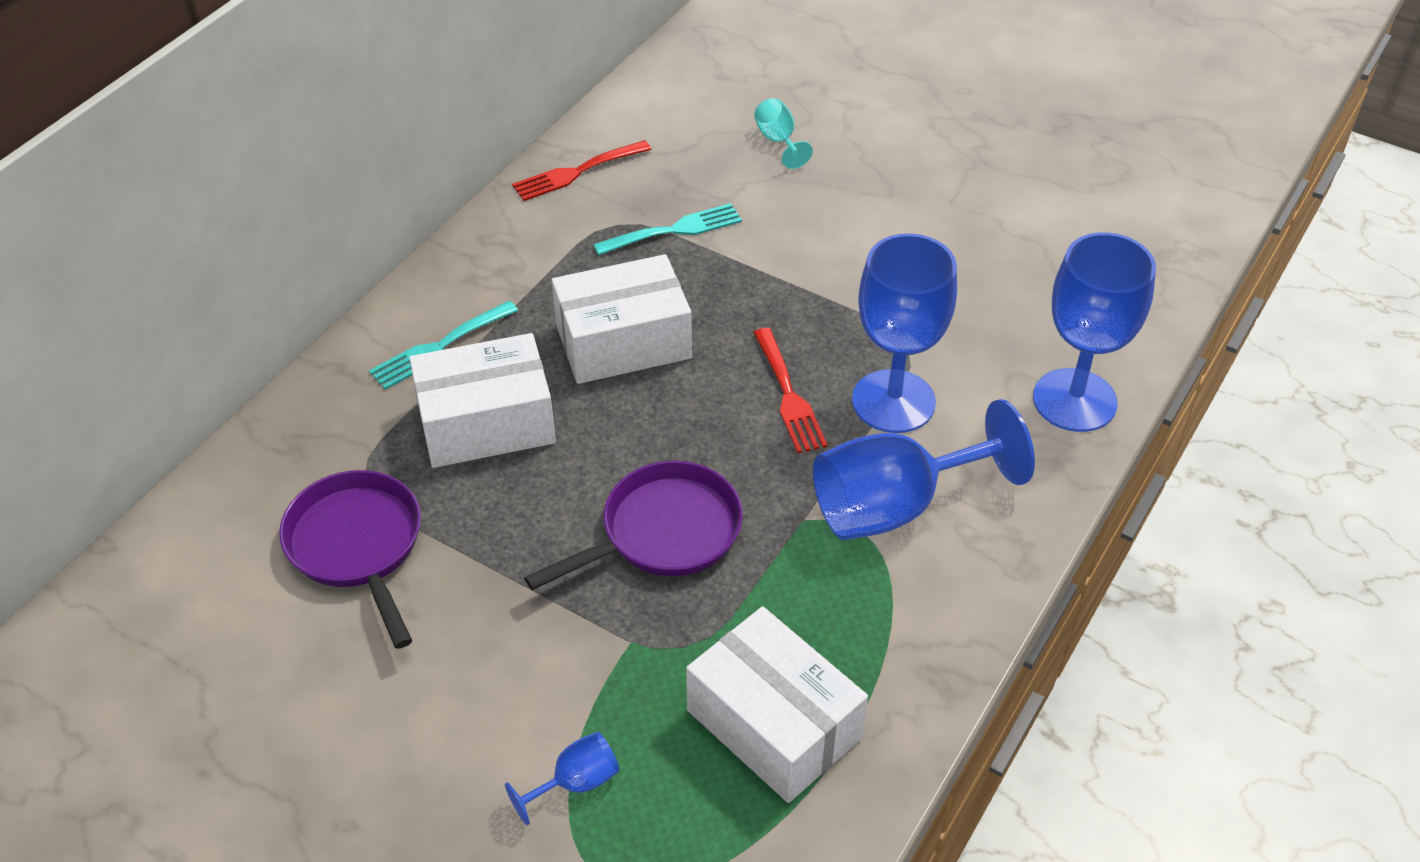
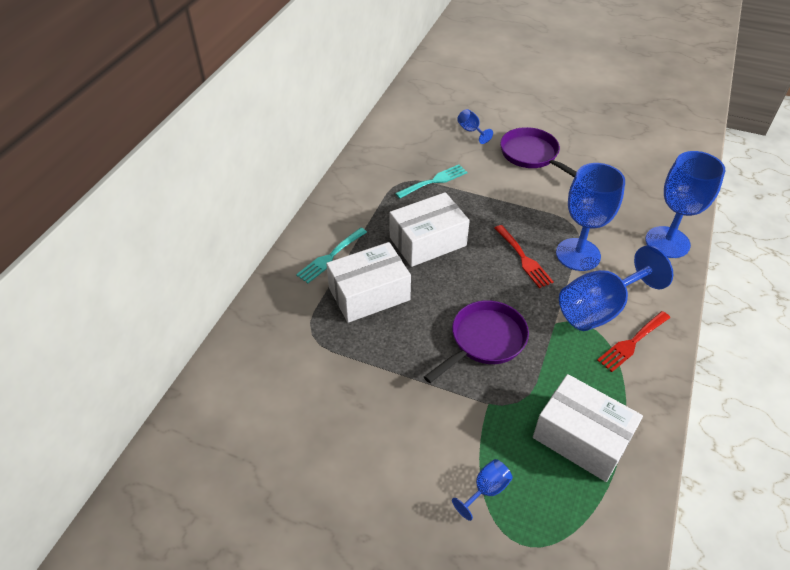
camera: 10 degrees left, 0 degrees up
purple pan [279,470,421,649] -> purple pan moved to [500,127,577,178]
red fork [512,140,652,201] -> red fork moved to [597,311,670,372]
turquoise goblet [754,98,813,169] -> blue goblet [457,109,493,144]

